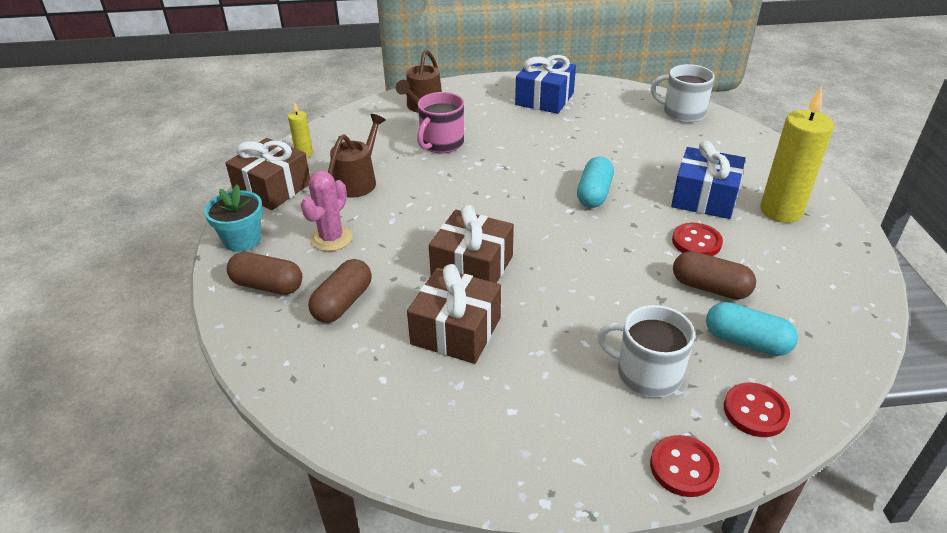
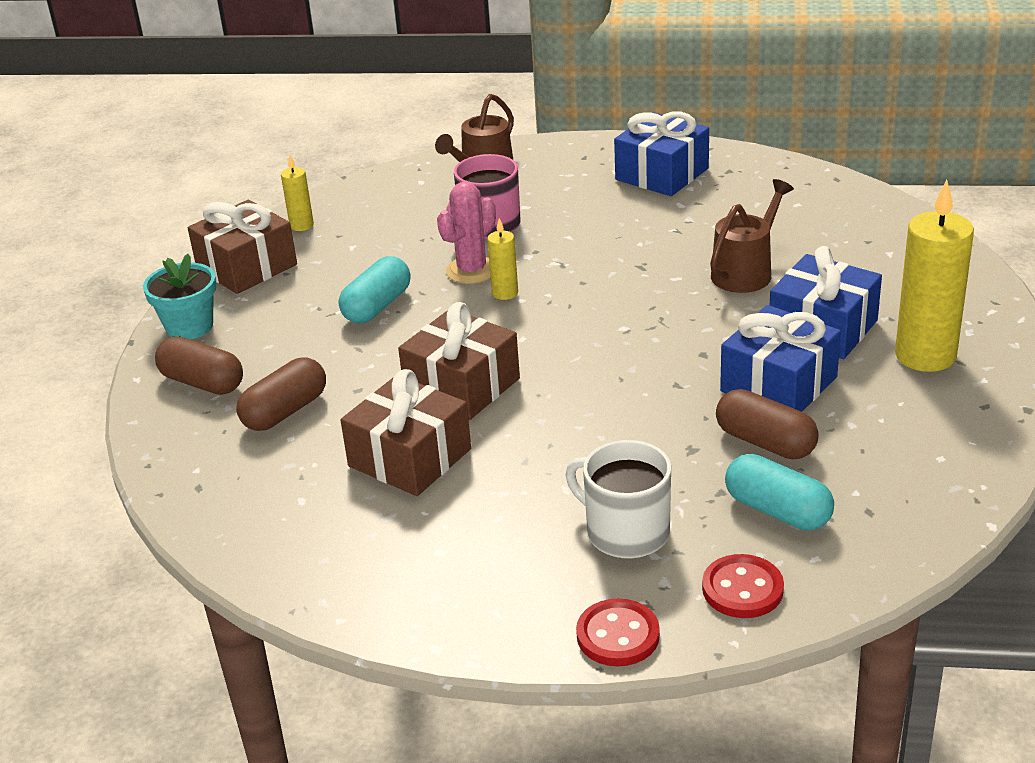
camera: 15 degrees right, 5 degrees down
pink cactus [301,171,352,251] -> pink cactus moved to [437,182,496,284]
brown watering can [328,114,385,198] -> brown watering can moved to [710,179,794,293]
turquoise capsule [577,157,614,208] -> turquoise capsule moved to [339,256,411,323]
white mug [650,64,715,123] -> none
red button [672,223,723,256] -> blue gift [720,305,841,412]
none -> yellow candle [487,218,518,300]

